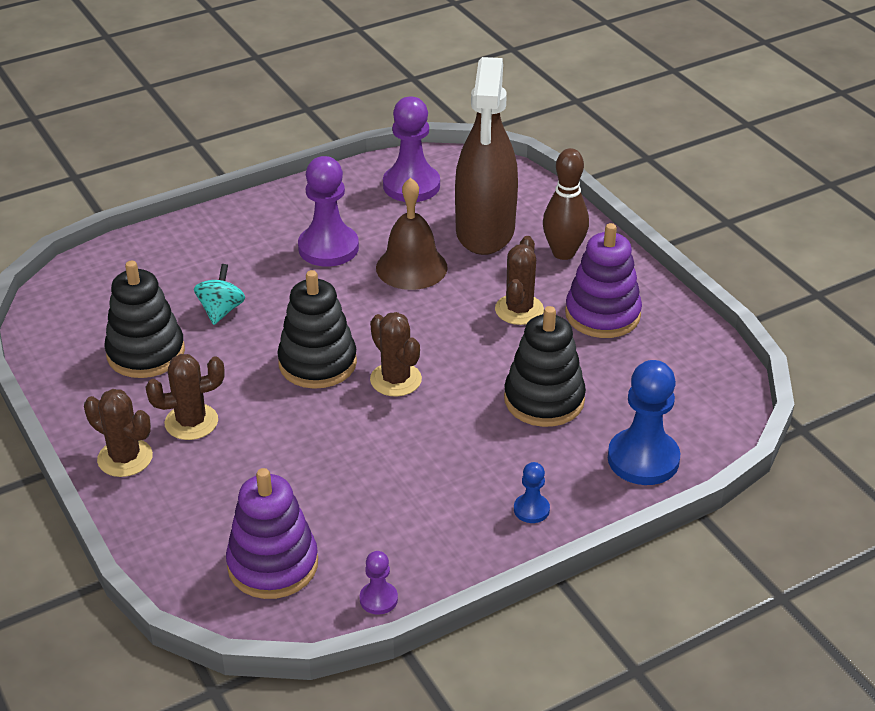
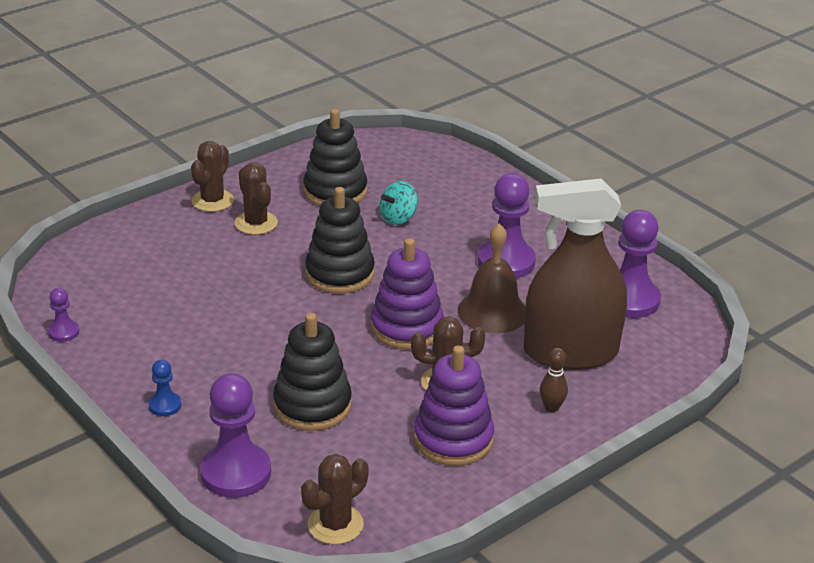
camera: 80 degrees right, 5 degrees down
turquoise spinning top [194,264,245,325] -> turquoise spinning top turned 135 degrees clockwise [380,181,418,225]
purple stacking toy [226,468,318,599] -> purple stacking toy moved to [371,238,444,349]
brown cactus [370,312,422,396] -> brown cactus moved to [301,454,369,545]
brown bowling pin [543,148,589,260] -> brown bowling pin [539,348,568,412], size x0.57
blue pawn [608,360,680,485] -> purple pawn [200,373,271,498]

